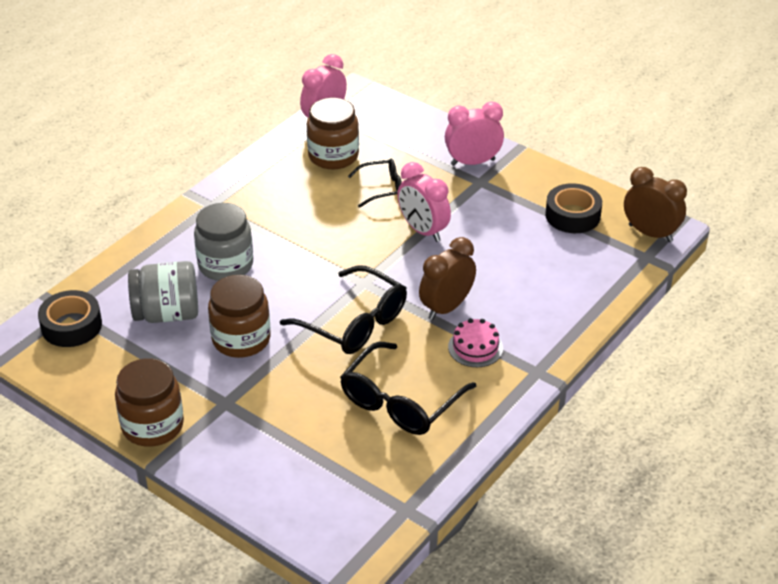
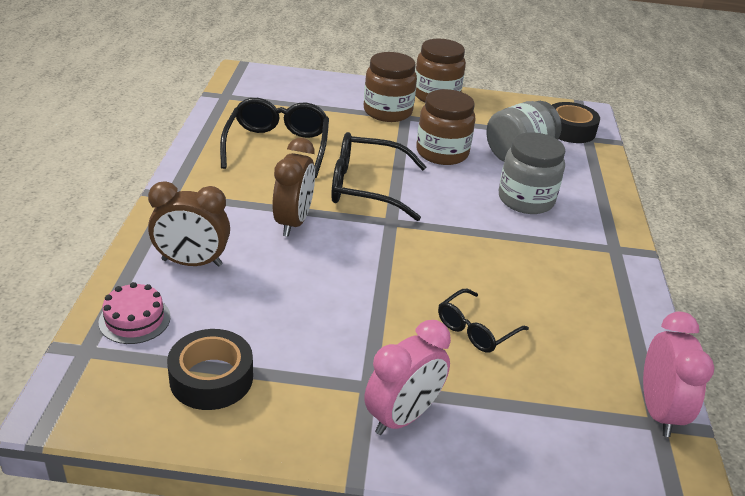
camera: 145 degrees right, 5 degrees down
brown jar [307,98,359,169] -> brown jar moved to [364,52,417,122]
pink clock [397,162,451,242] -> none
pink cake [448,318,503,367] -> pink cake moved to [99,282,171,344]
brown clock [624,167,687,242] -> brown clock moved to [148,181,230,267]

